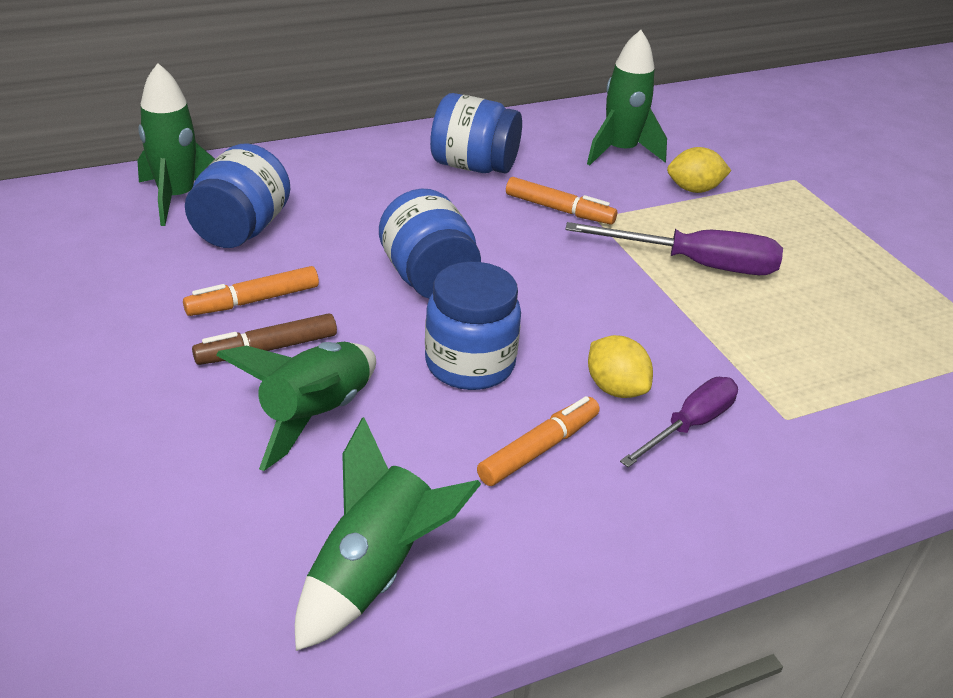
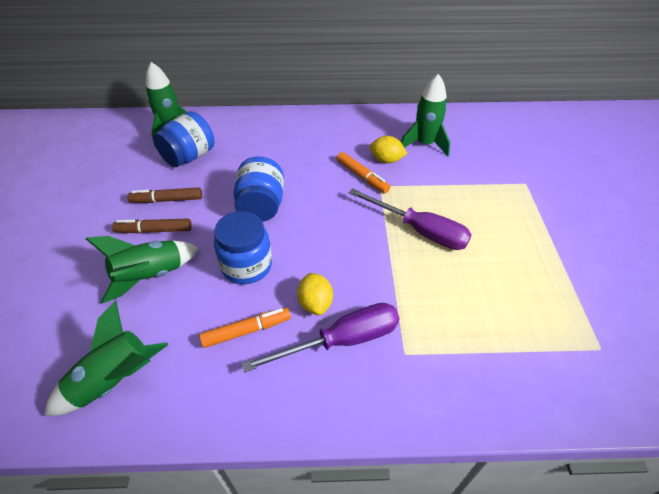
camera: 25 degrees right, 10 degrees up
orange marker [183,266,319,316] -> brown marker [127,187,202,203]
blue jar [430,93,522,173] -> none
purple screwdriver [620,377,738,467] -> purple screwdriver [242,303,400,372], size x1.52
yellow lemon [667,147,731,193] -> yellow lemon moved to [369,136,408,163]

